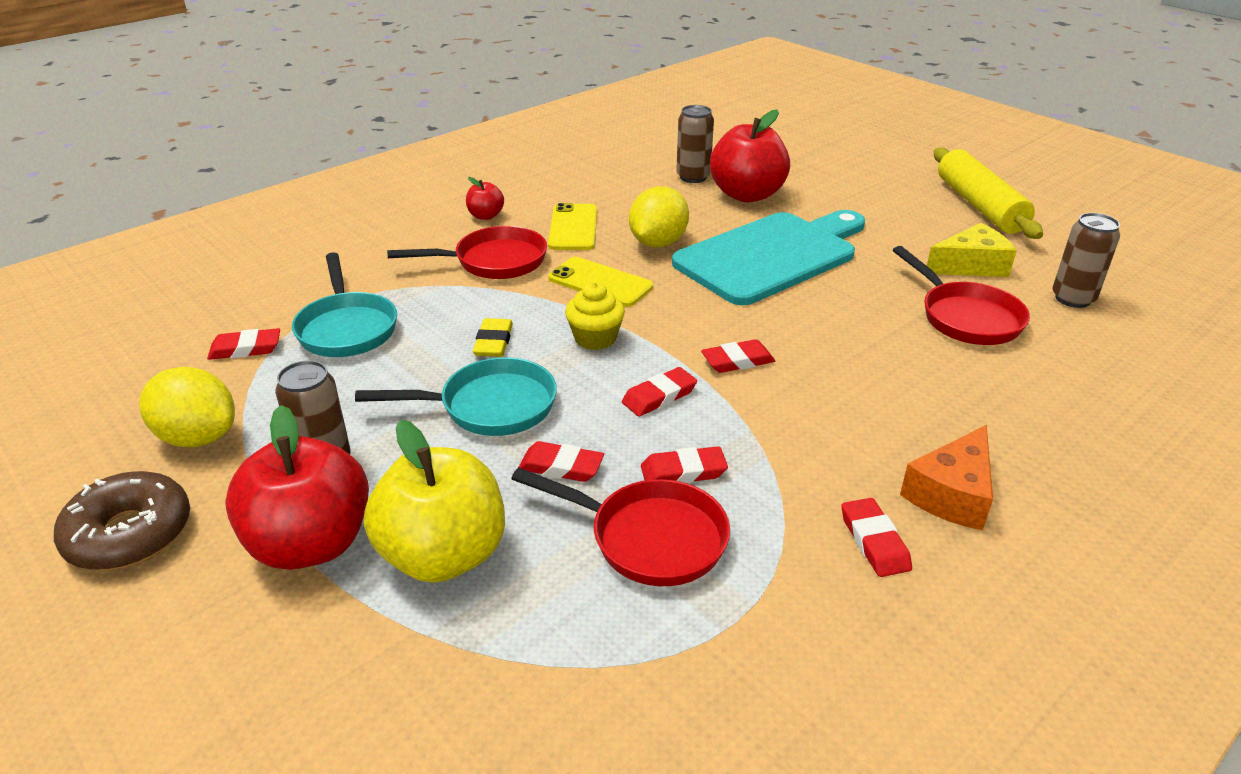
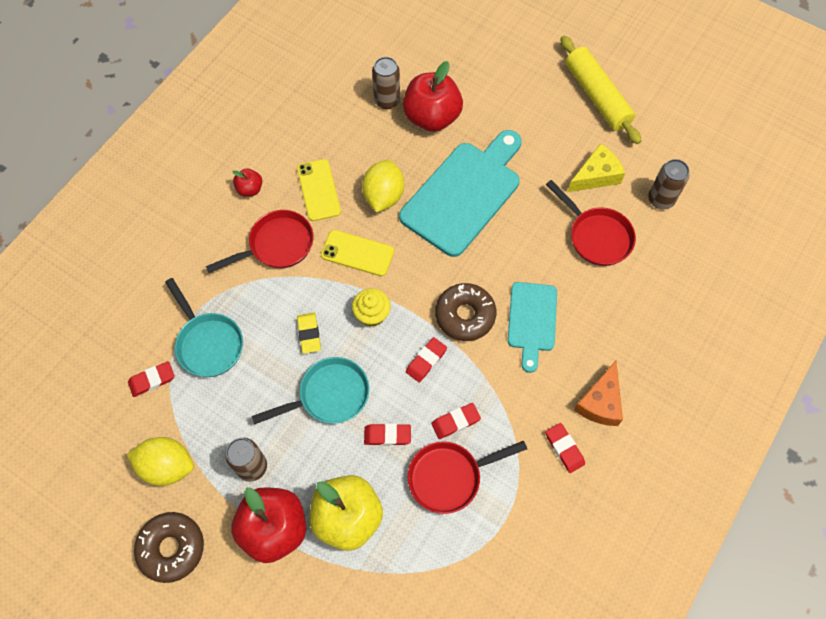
camera: 15 degrees left, 30 degrees up
red pan [511,468,730,586] -> red pan turned 150 degrees clockwise [408,441,527,514]
red eraser [701,339,775,373] -> brown donut [435,283,496,341]
none -> turquoise cutting board [508,282,557,373]

